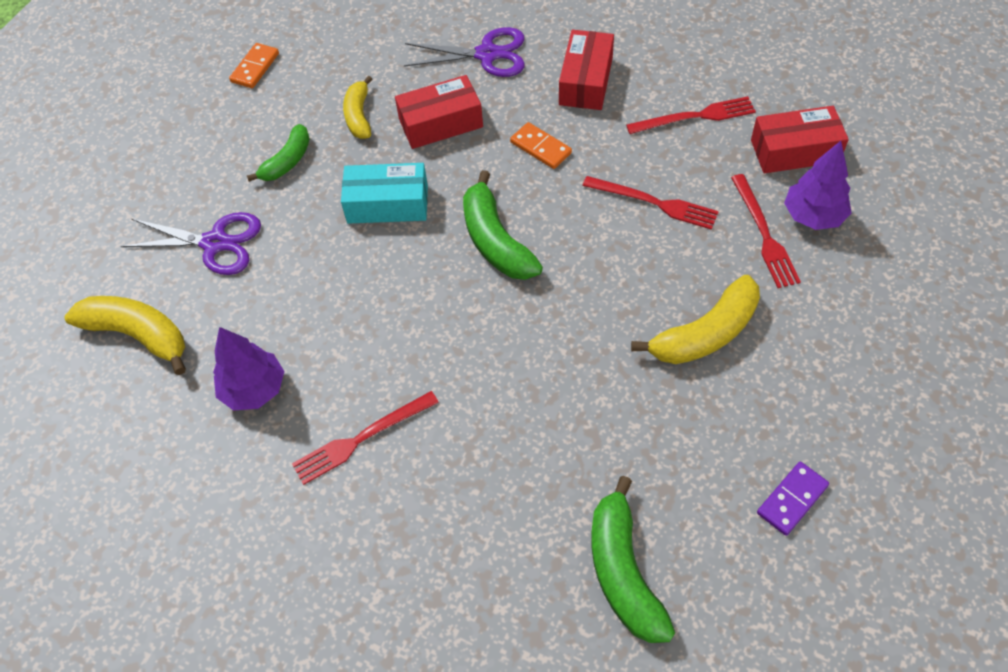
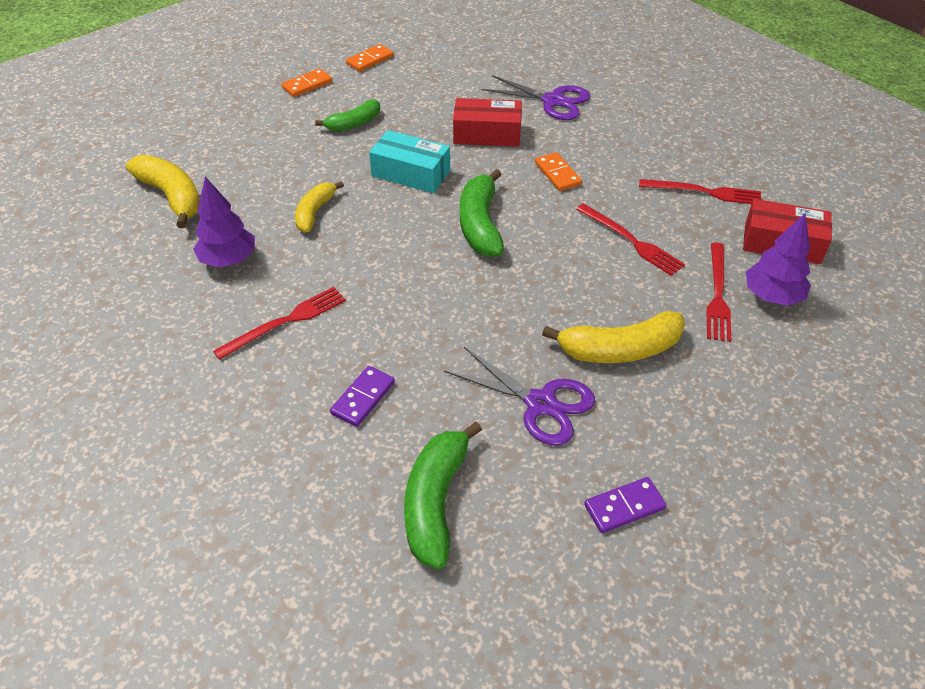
camera: 20 degrees right, 10 degrees down
purple scissors [121,212,261,275] -> purple scissors moved to [445,347,595,446]
red fork [292,391,439,485] -> red fork turned 150 degrees clockwise [213,287,346,360]
yellow banana [343,76,372,139] -> yellow banana moved to [295,181,344,232]
red box [559,30,614,110] -> none
none -> orange domino [281,68,332,97]
none -> purple domino [330,366,395,427]

